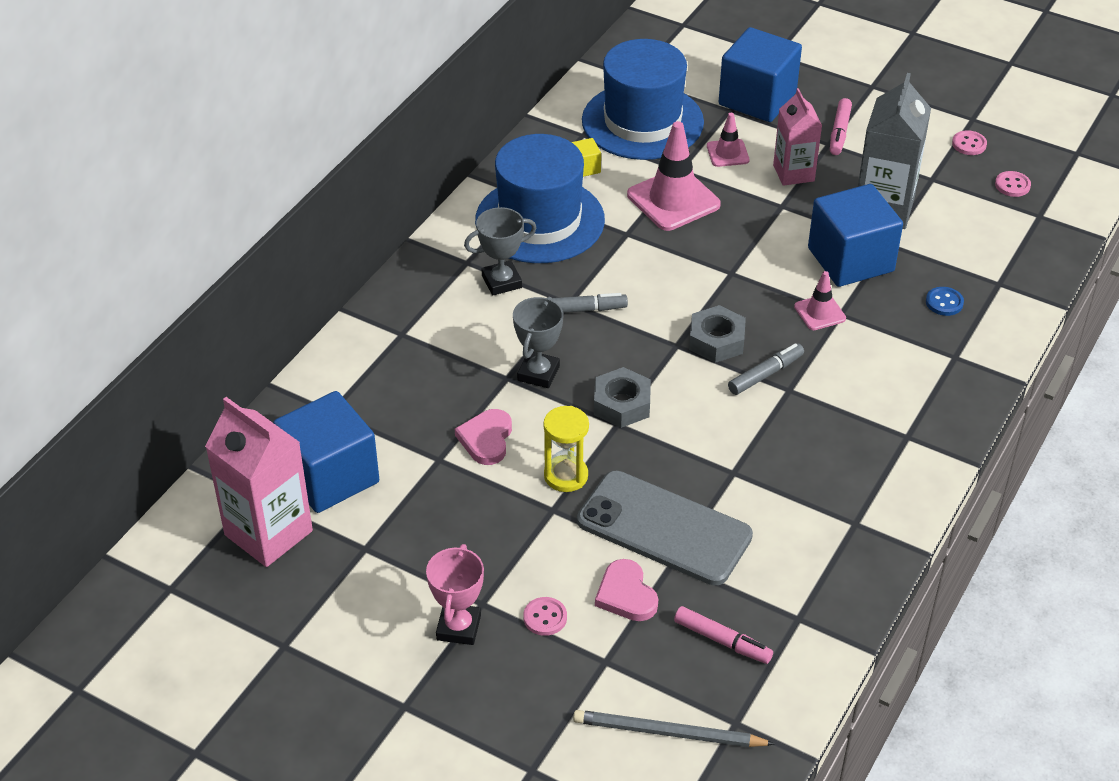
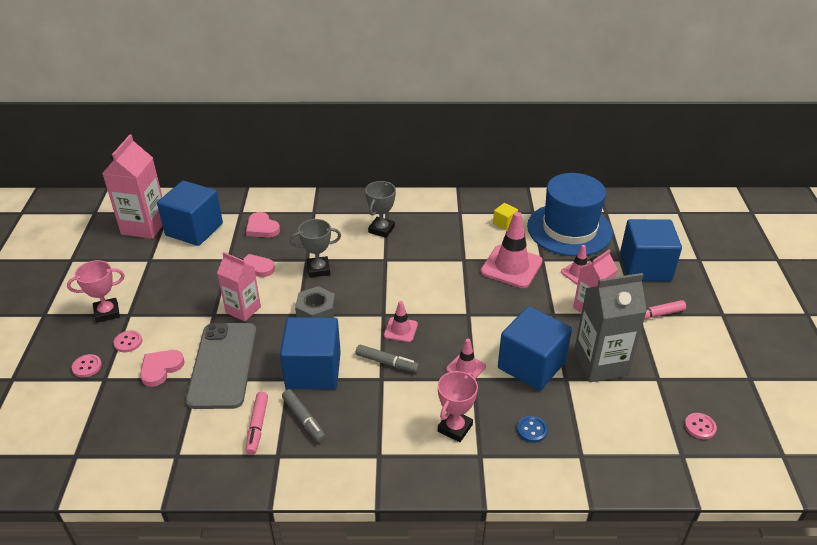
camera: 60 degrees right, 5 degrees down
grey trophy [464,207,537,295] -> grey trophy turned 75 degrees clockwise [365,181,396,238]
blue hat [475,134,605,263] -> none
yellow hourglass [543,406,589,492] -> pink carton [217,252,261,322]
grey marker [552,293,628,313] -> grey marker moved to [282,389,326,443]
grey pencil [573,710,775,747] -> none
pink marker [674,606,773,664] -> pink marker moved to [246,392,268,455]
grey nut [689,305,746,363] -> pink traffic cone [384,301,418,342]
pink button [952,130,987,155] -> pink button moved to [71,354,102,378]
none -> pink heart [246,212,280,238]
none -> blue cube [280,317,341,389]
none -> pink trophy [438,371,478,442]

